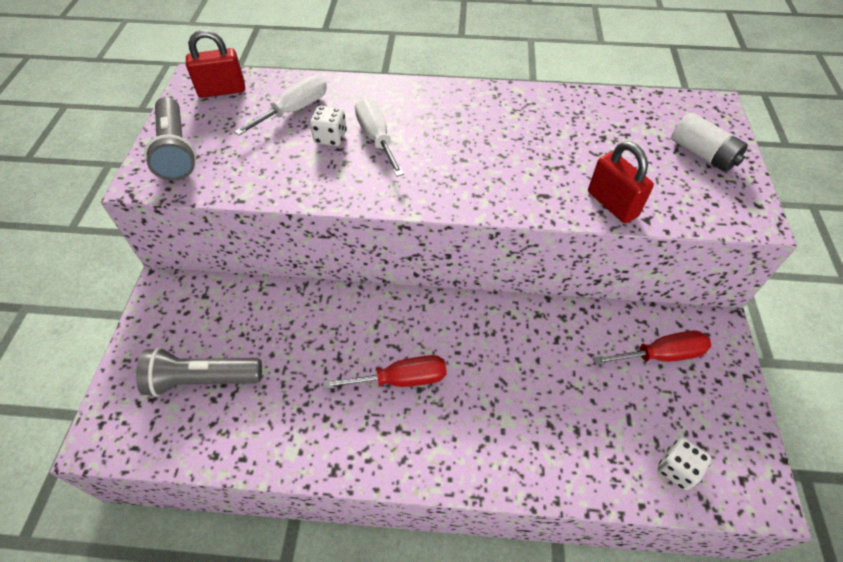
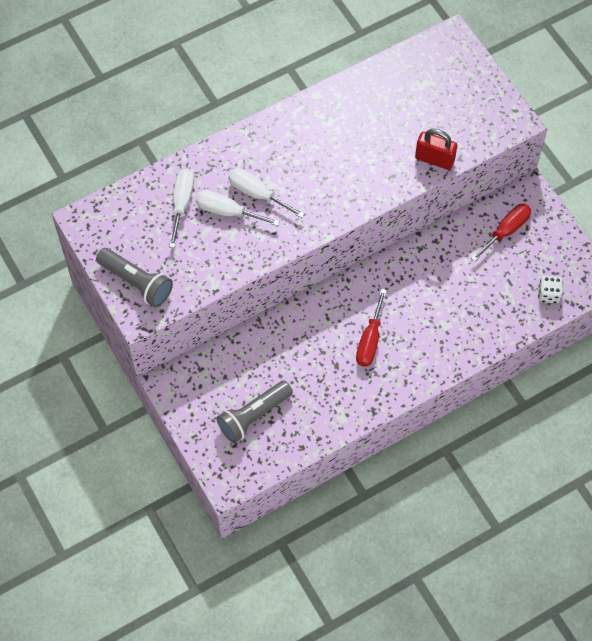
camera: 35 degrees left, 10 degrees up
red padlock [186,30,245,98] -> none
white dice [310,106,347,146] -> white screwdriver [196,190,280,226]
red screwdriver [323,355,447,389] -> red screwdriver turned 150 degrees clockwise [356,289,387,367]
white battery [671,112,748,172] -> none

